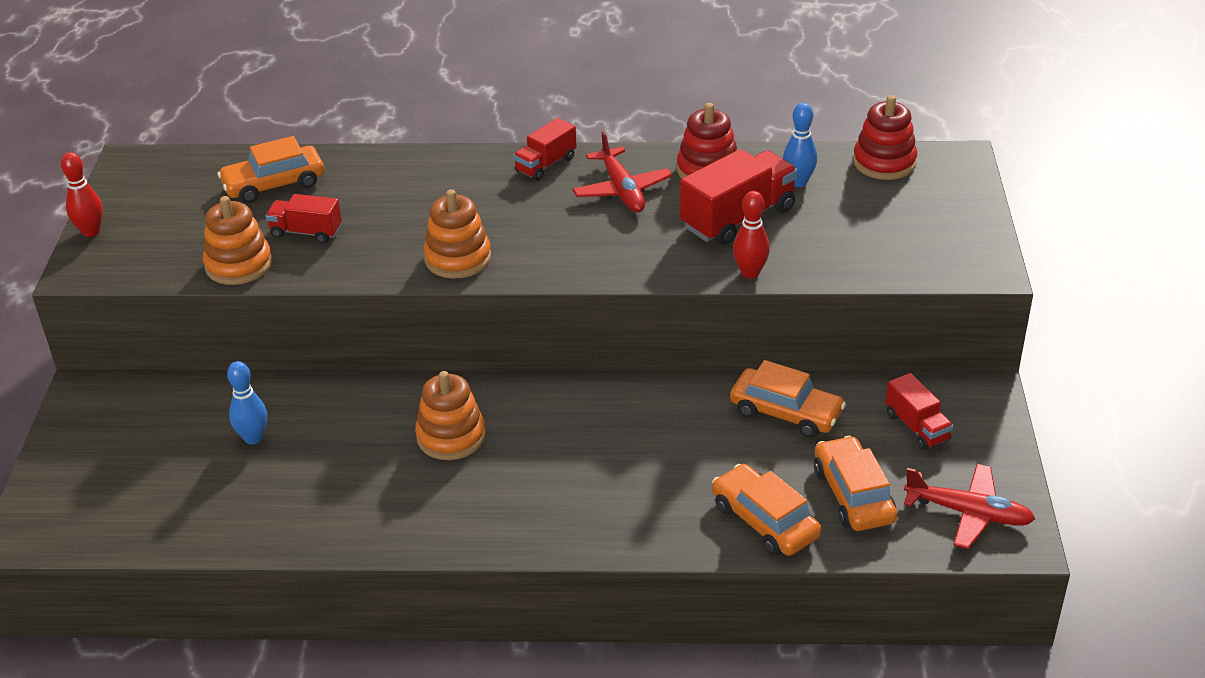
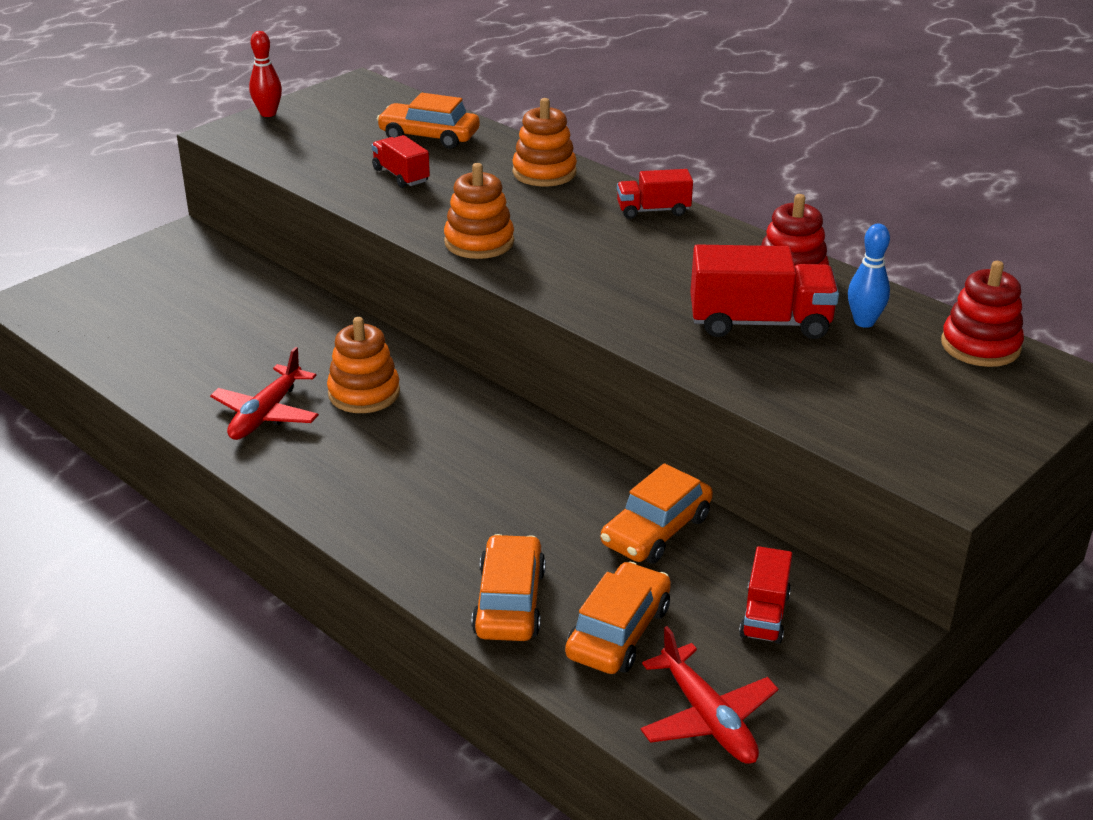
camera: 40 degrees right, 5 degrees down
orange stacking toy [203,196,272,285] -> orange stacking toy moved to [512,98,577,187]
blue bowling pin [227,361,267,445] -> none
red plane [573,131,672,212] -> red plane moved to [210,347,319,440]
orange car [730,360,846,438] -> orange car turned 60 degrees clockwise [601,463,713,563]
red bowling pin [733,191,770,279] -> none

